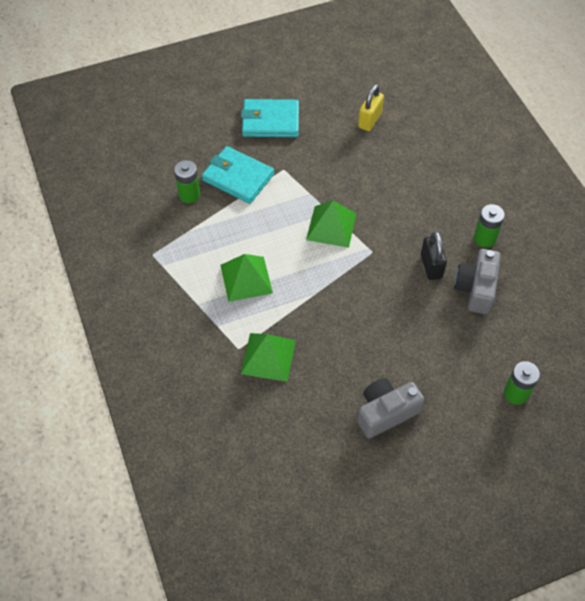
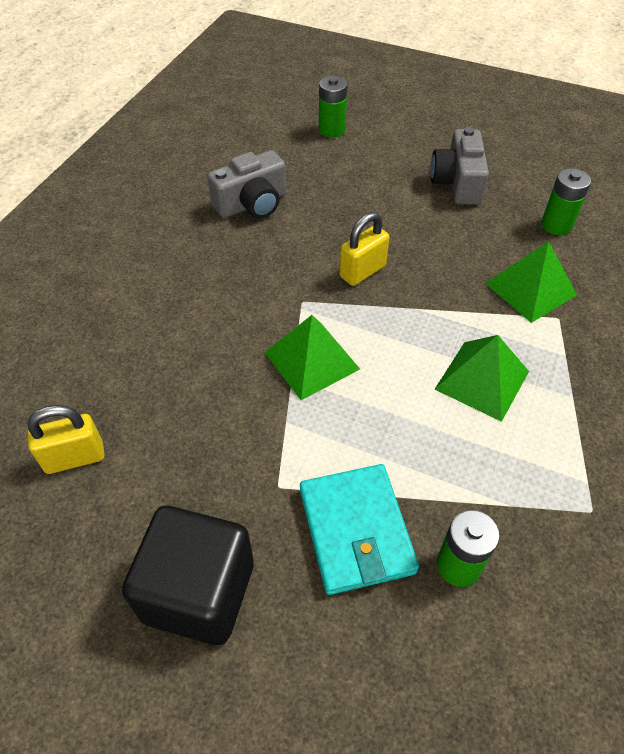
camera: 135 degrees left, 5 degrees down
turquoise wallet [241,99,299,137] -> black cube [122,506,254,645]
grey camera [357,378,425,438] -> grey camera turned 75 degrees clockwise [430,127,489,205]
black padlock [421,231,447,280] -> none
green battery [474,204,505,248] -> green battery moved to [541,168,591,235]
none -> yellow padlock [340,212,389,286]

